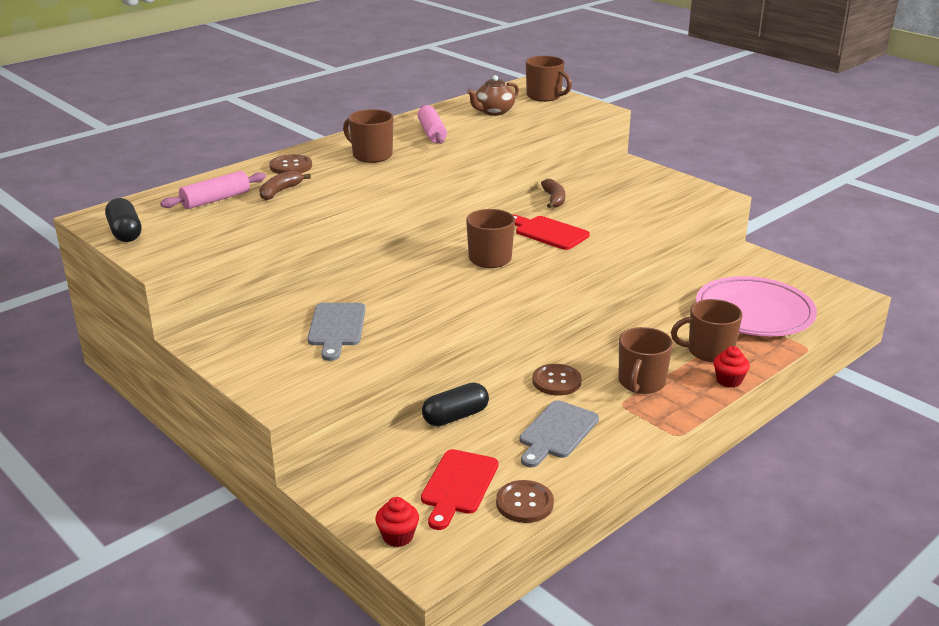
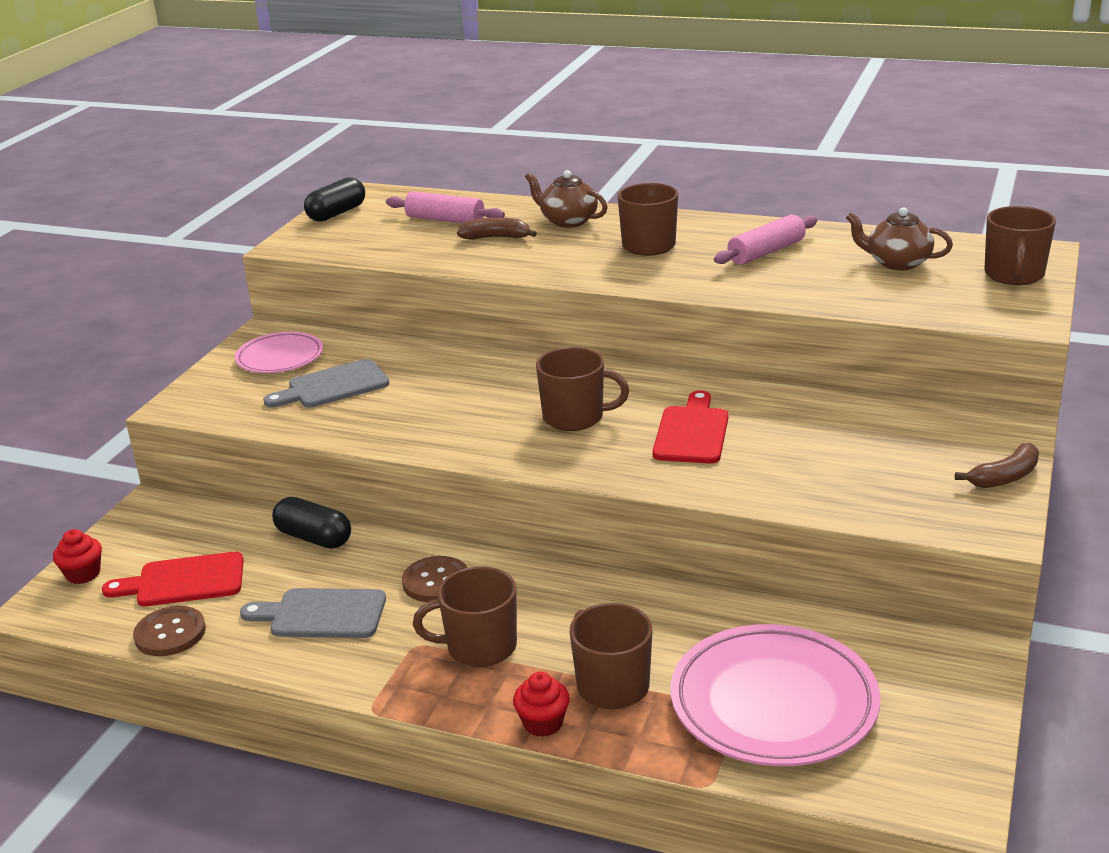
camera: 65 degrees right, 0 degrees up
brown button [269,154,312,174] -> brown teapot [525,170,608,228]
brown banana [541,179,565,208] -> brown banana moved to [955,443,1039,488]
none -> pink plate [235,332,323,373]

